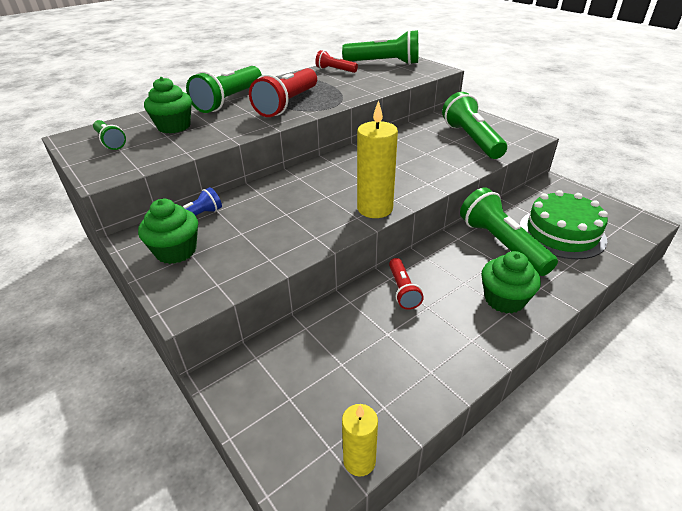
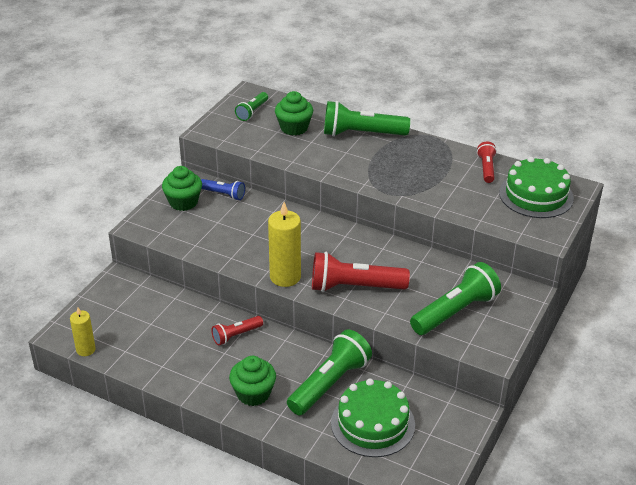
camera: 65 degrees right, 0 degrees up
red flashlight [249,68,317,117] -> red flashlight moved to [312,252,410,292]
green flashlight [342,30,418,65] -> green cake [499,157,574,218]

